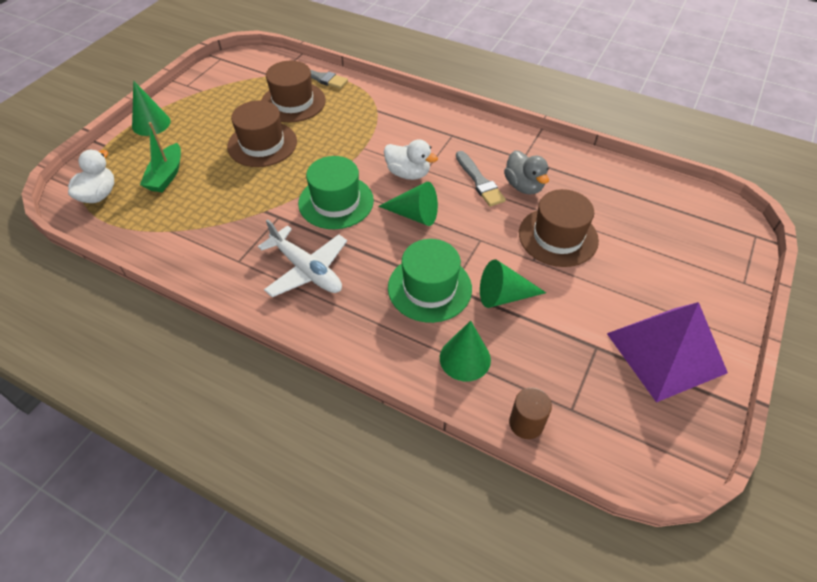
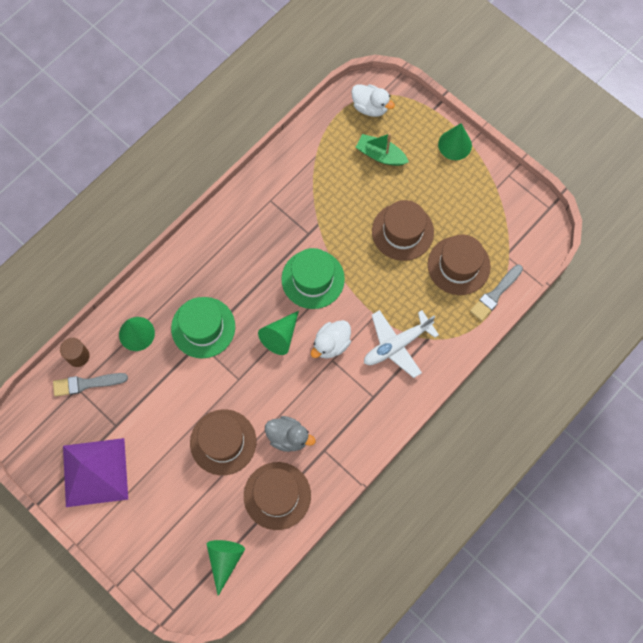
camera: 105 degrees right, 20 degrees up
white plane [258,219,347,297] -> white plane moved to [364,310,439,378]
grey brush [456,151,506,207] -> grey brush moved to [53,373,128,397]
green cone [480,259,546,308] -> green cone moved to [207,540,245,596]
grey duck [504,150,549,195] -> grey duck turned 150 degrees counterclockwise [265,416,315,452]
none -> brown hat [244,462,311,530]

